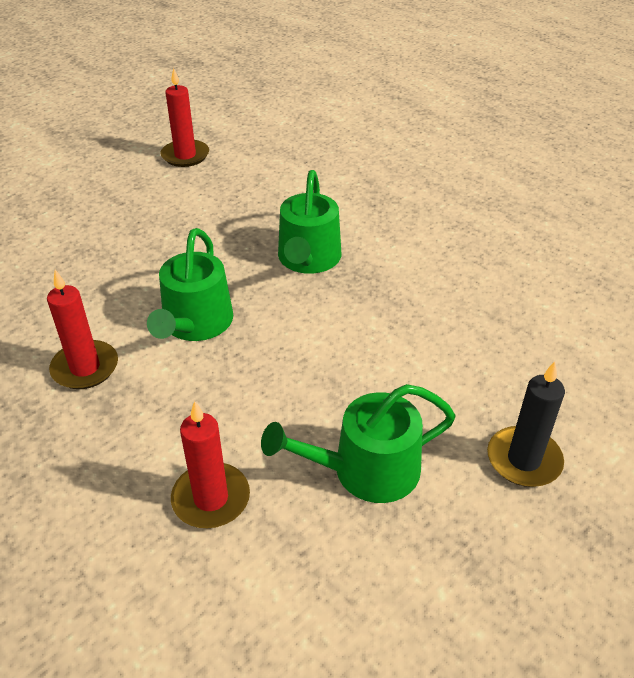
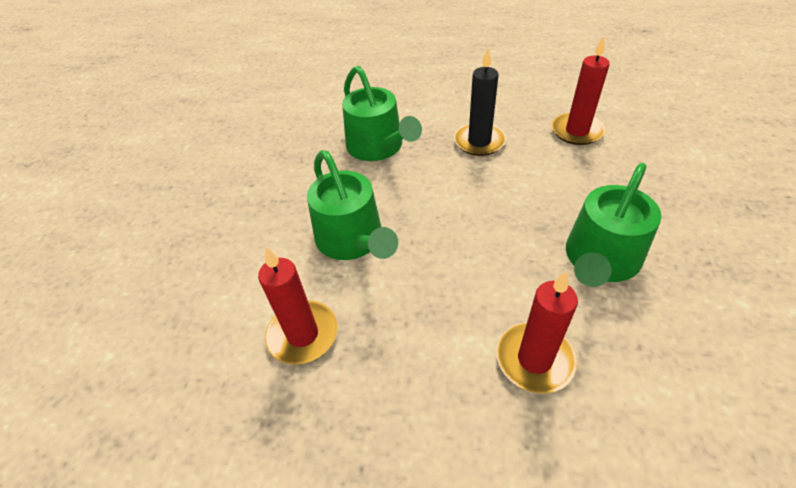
camera: 35 degrees left, 5 degrees up
red candle [161,68,209,167] -> red candle moved to [552,36,610,145]
black candle [487,362,565,487] -> black candle moved to [454,49,506,156]

